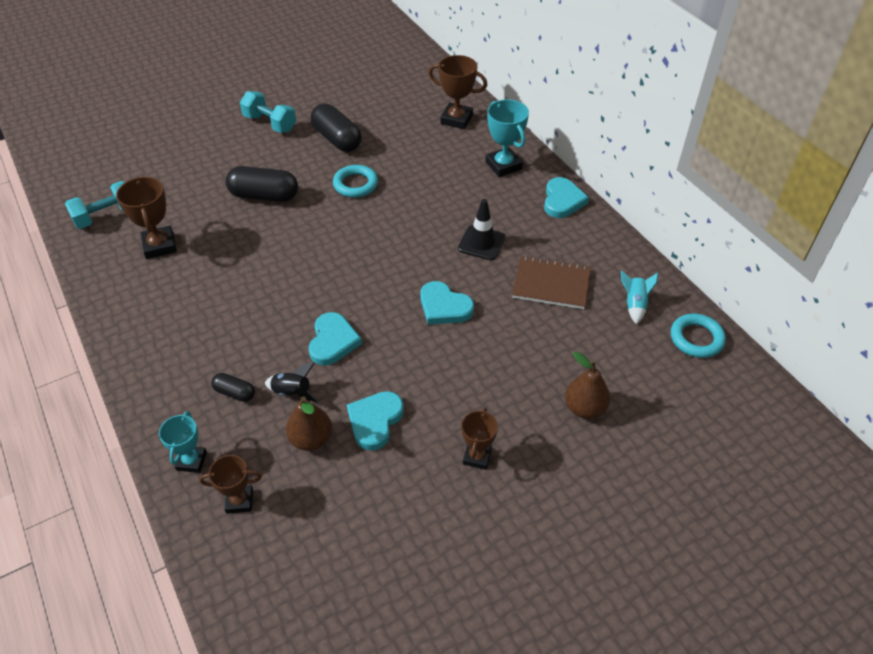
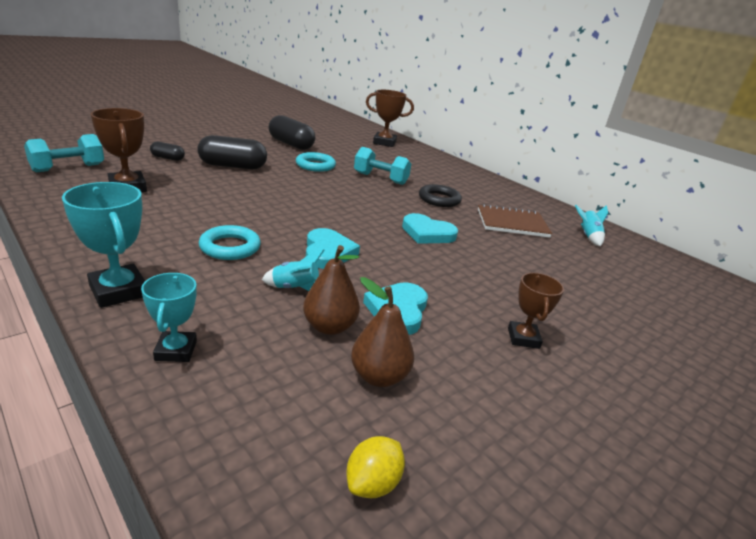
camera: 15 degrees left, 20 degrees down
brown trophy [199,455,262,513] -> none
black capsule [211,373,255,402] -> black capsule moved to [150,142,185,161]
turquoise dumbbell [240,91,296,133] -> turquoise dumbbell moved to [354,147,411,185]
black rocket [265,363,318,402] -> turquoise rocket [262,249,325,291]
black traffic cone [458,199,505,260] -> black ring [419,184,462,207]
turquoise trophy [485,99,529,177] -> turquoise trophy moved to [62,182,145,308]
turquoise heart [544,177,589,218] -> none
brown pear [565,351,610,419] -> brown pear moved to [351,277,414,387]
turquoise ring [671,313,726,358] -> turquoise ring moved to [199,225,261,260]
none -> yellow lemon [346,436,405,498]

